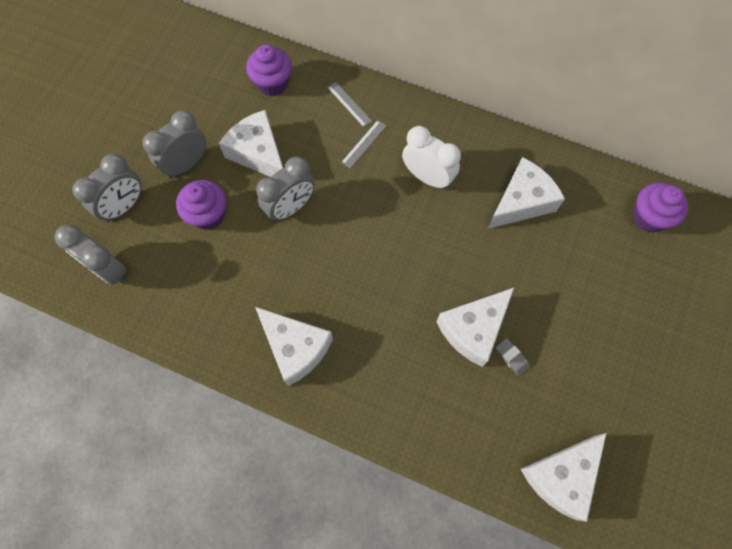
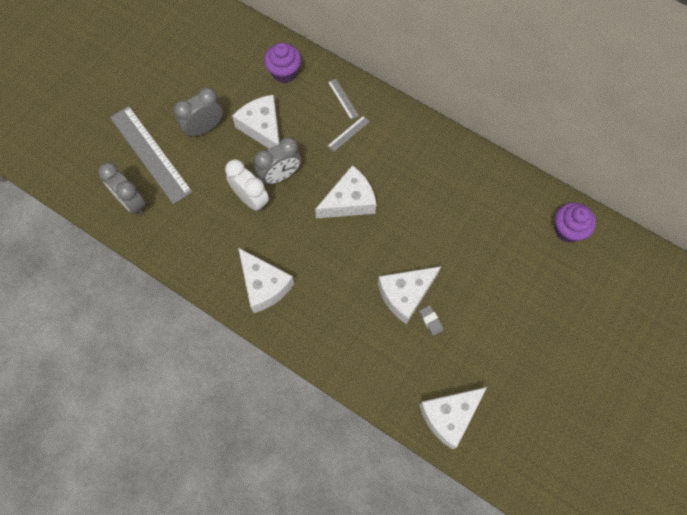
camera: 10 degrees right, 0 degrees up
grey clock [73,154,142,222] -> grey ruler [110,106,193,204]
purple cupcake [176,180,226,230] -> none
white clock [402,126,461,189] -> white clock moved to [225,159,269,212]
white cheese [488,157,565,229] -> white cheese moved to [315,165,377,218]

